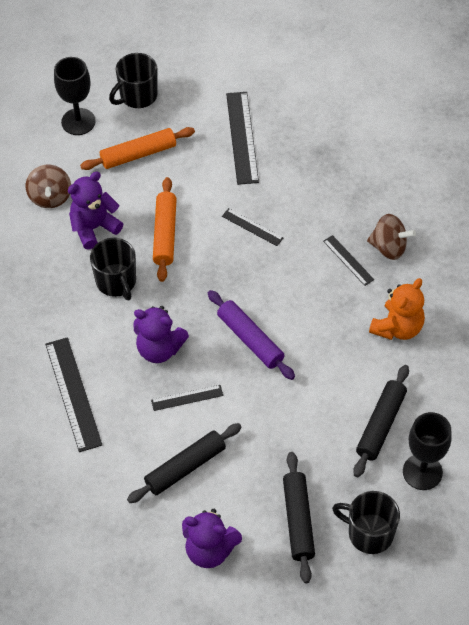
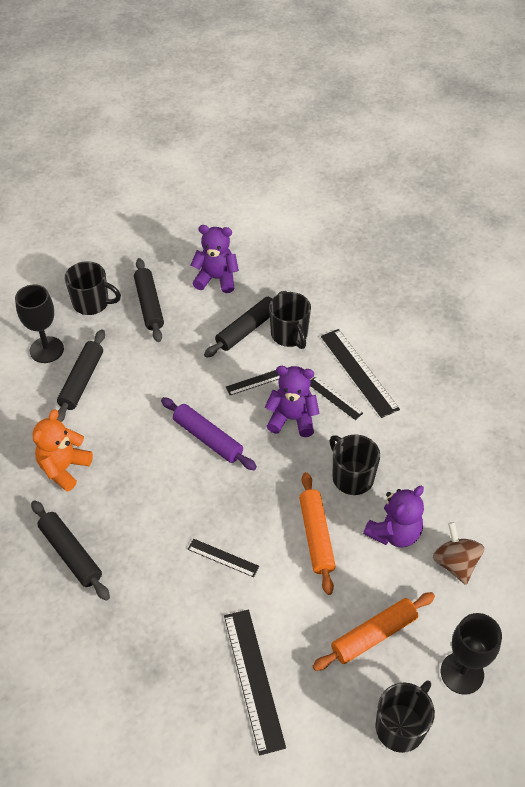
camera: 170 degrees right, 5 degrees down
black ruler [323,235,374,286] -> black ruler moved to [310,377,363,420]
brown spinning top [367,214,416,260] -> black rolling pin [31,500,110,600]
none -> black mug [269,292,311,349]

